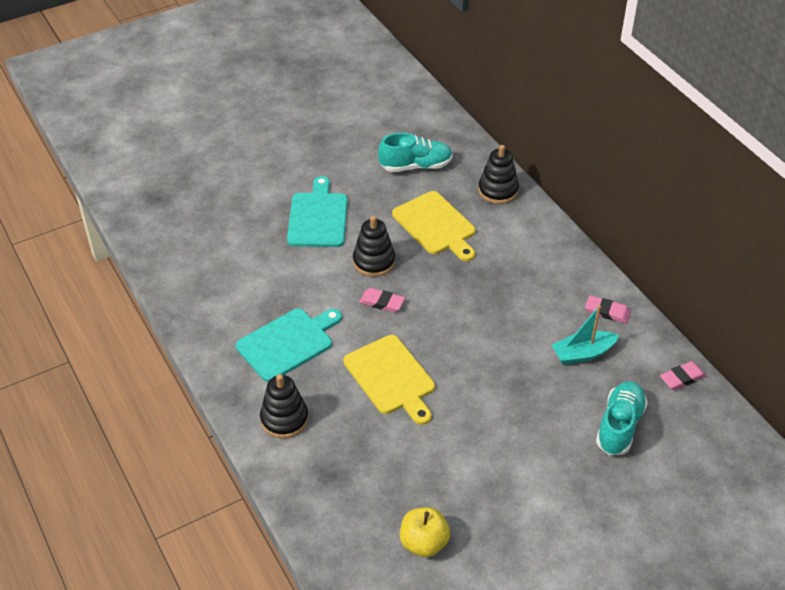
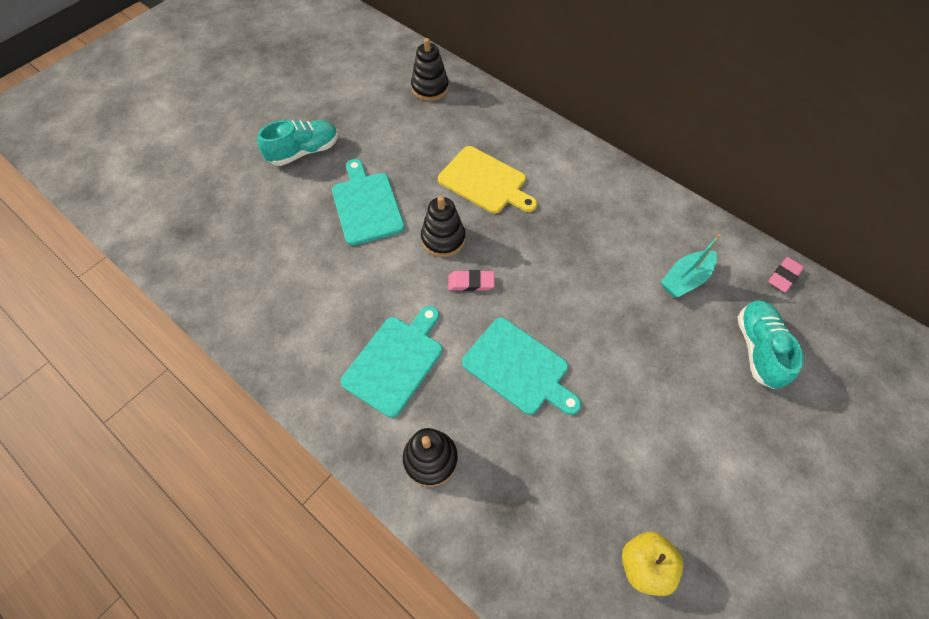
camera: 20 degrees left, 15 degrees up
yellow cutting board [343,335,435,425] -> turquoise cutting board [462,318,581,415]
turquoise shoe [378,133,453,172] -> turquoise shoe moved to [257,120,338,166]
black stacking toy [478,145,519,204] -> black stacking toy moved to [411,38,449,101]
pink eraser [585,296,631,324] -> none

